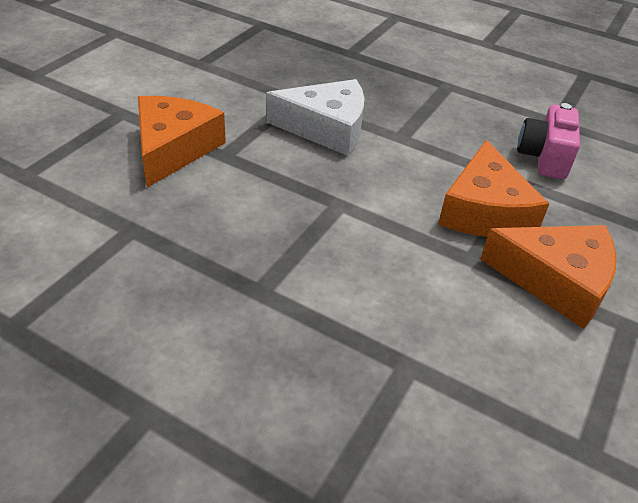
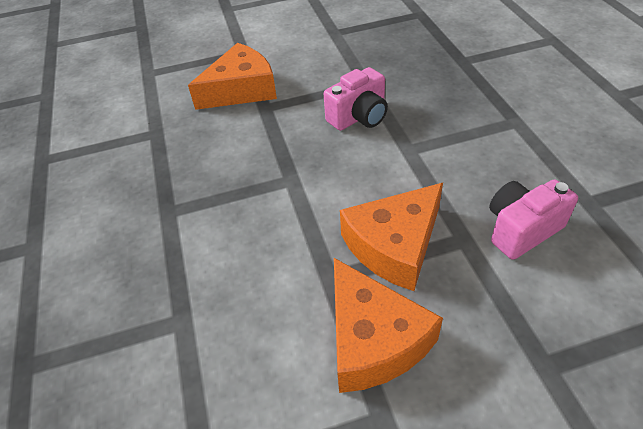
camera: 50 degrees right, 5 degrees up
white cheese [266,79,364,156] -> pink camera [324,67,388,131]

